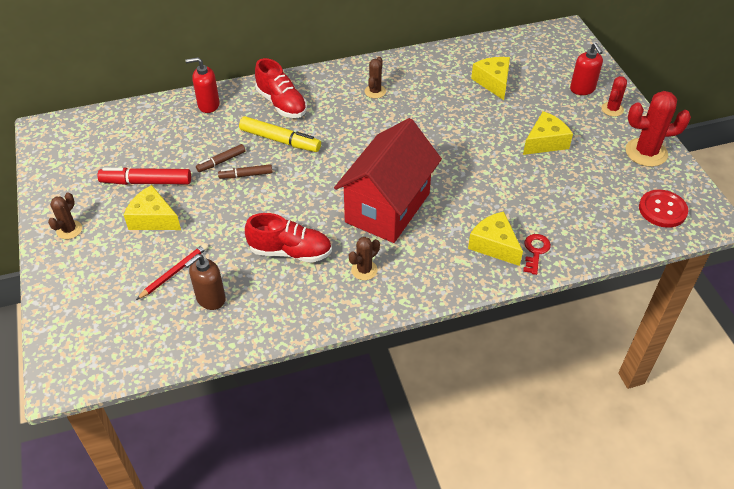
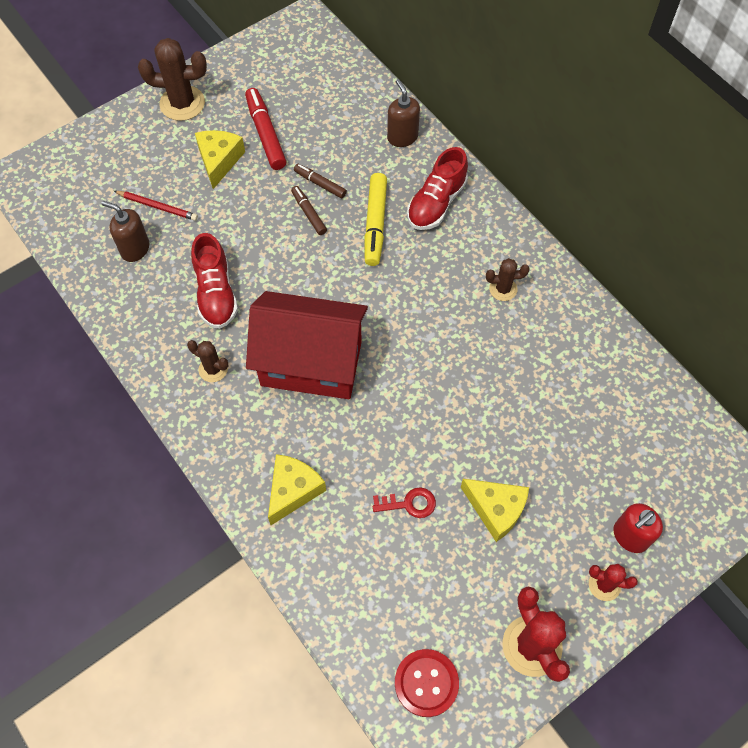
camera: 70 degrees right, 15 degrees up
brown cactus [48,192,82,239] -> brown cactus [138,38,207,121], size x1.79
red soap dispenser [185,57,220,113] -> brown soap dispenser [387,79,420,147]
yellow cheese [471,57,510,100] -> none
red key [523,234,551,275] -> red key moved to [373,487,436,518]

